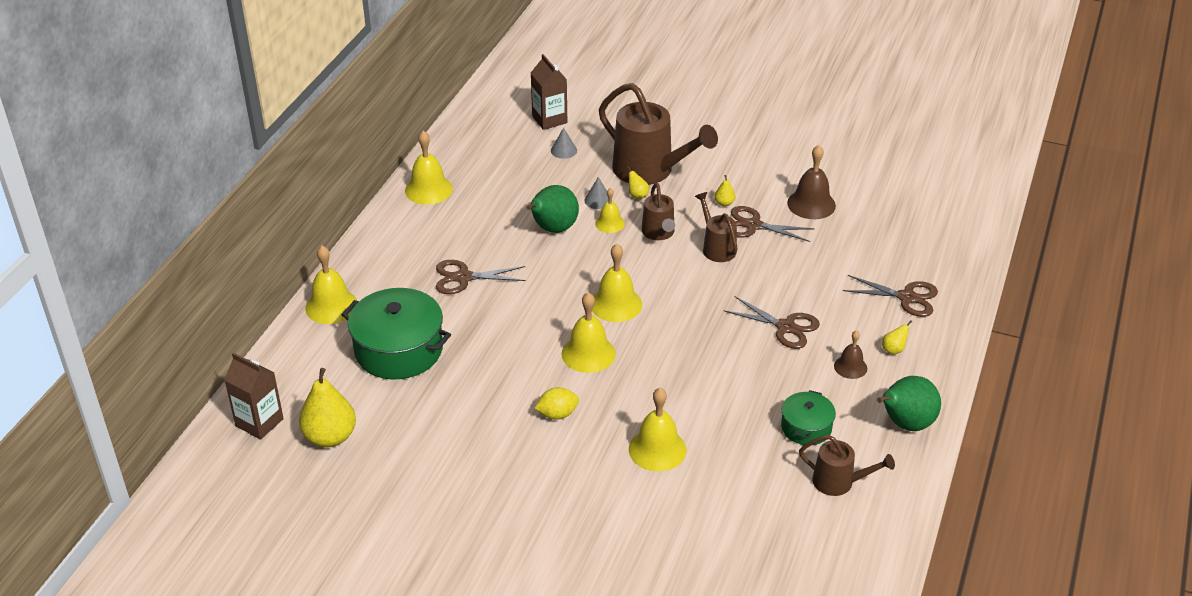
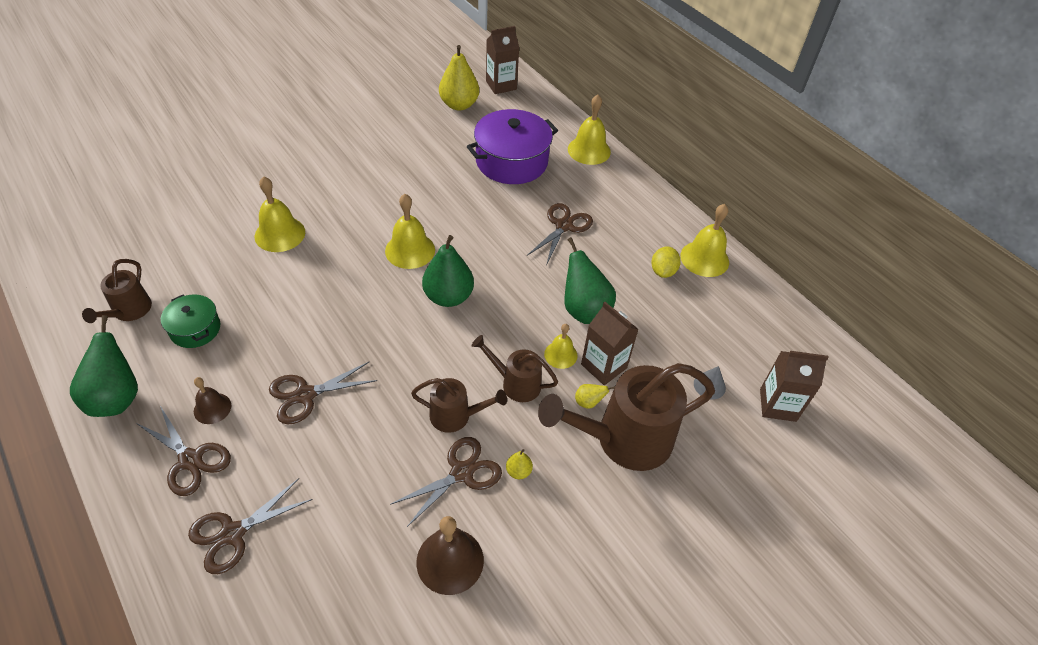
camera: 120 degrees right, 10 degrees up
green pot [341,288,451,379] -> purple pot [467,109,558,184]
yellow lemon [534,387,579,420] -> yellow lemon moved to [651,246,681,278]
grey cone [585,177,609,209] -> brown carton [581,302,639,385]
yellow bell [592,244,642,322] -> green pear [422,235,474,307]
brown watering can [799,435,895,496] -> brown watering can turned 45 degrees counterclockwise [82,259,152,323]
yellow pear [882,320,912,355] -> brown scissors [136,406,231,496]

